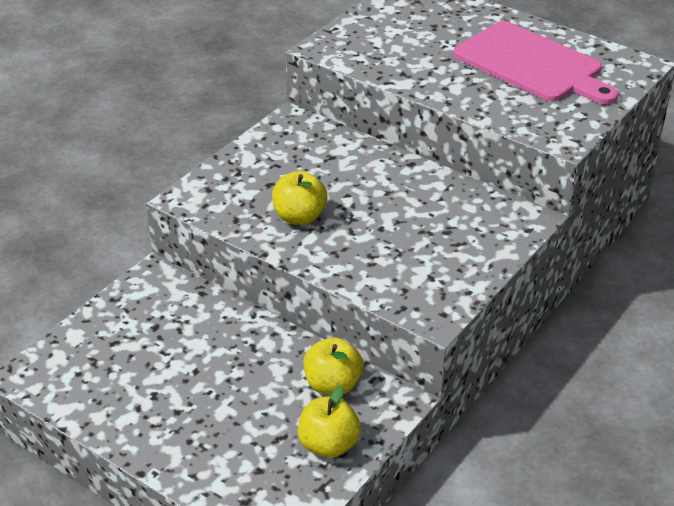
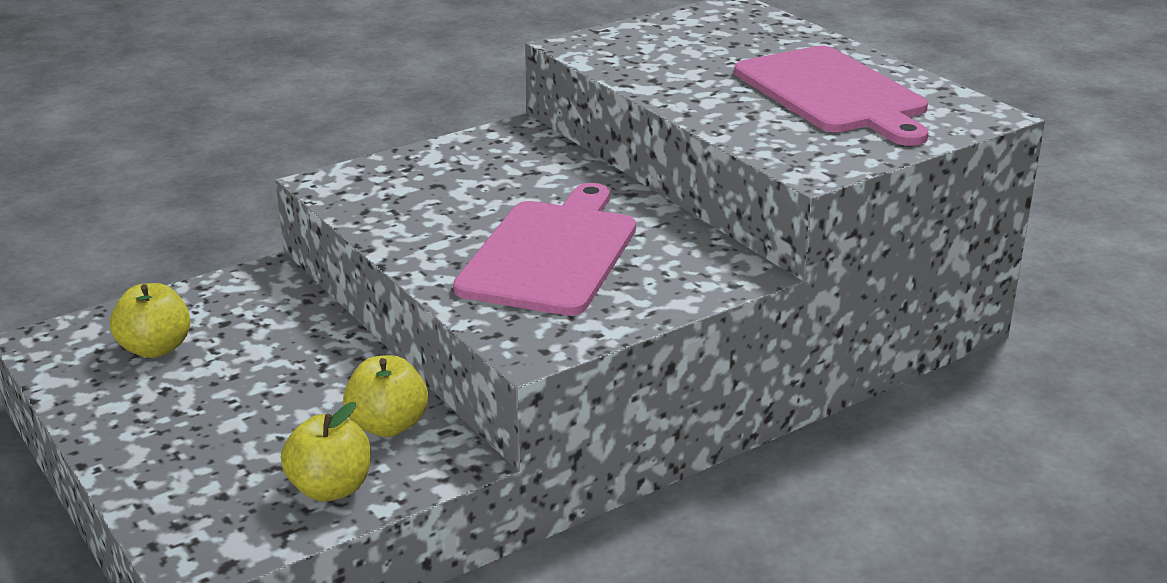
camera: 20 degrees right, 10 degrees down
yellow apple [272,171,327,225] -> yellow apple moved to [110,283,190,358]
none -> pink cutting board [453,183,636,316]

